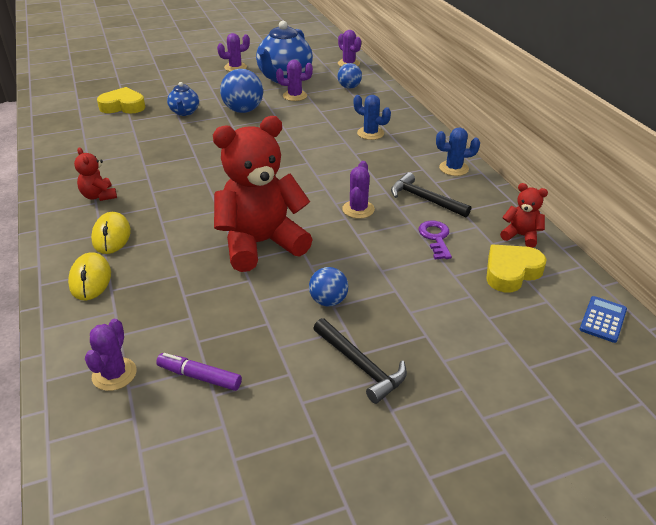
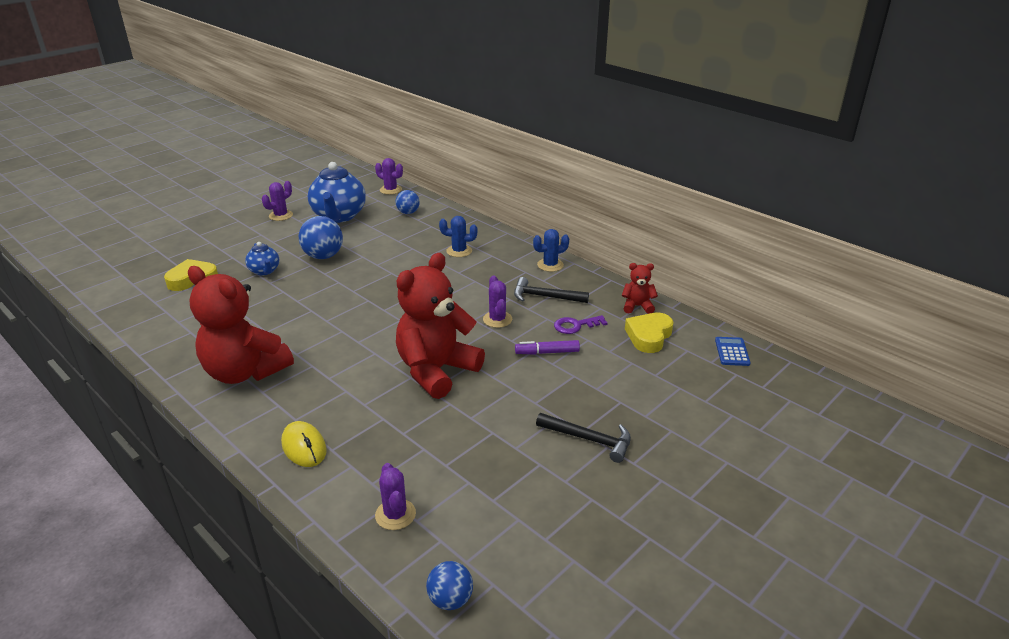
camera: 25 degrees left, 5 degrees down
red teddy bear [74,148,117,201] -> red teddy bear [188,266,294,384], size x2.26
yellow mouse [91,212,131,254] -> none
purple marker [156,353,242,391] -> purple marker moved to [515,340,580,355]
purple cactus [276,60,313,101] -> none
blue ball [309,267,348,307] -> blue ball moved to [426,561,473,610]
purple key [419,221,452,260] -> purple key turned 75 degrees counterclockwise [554,315,607,334]

